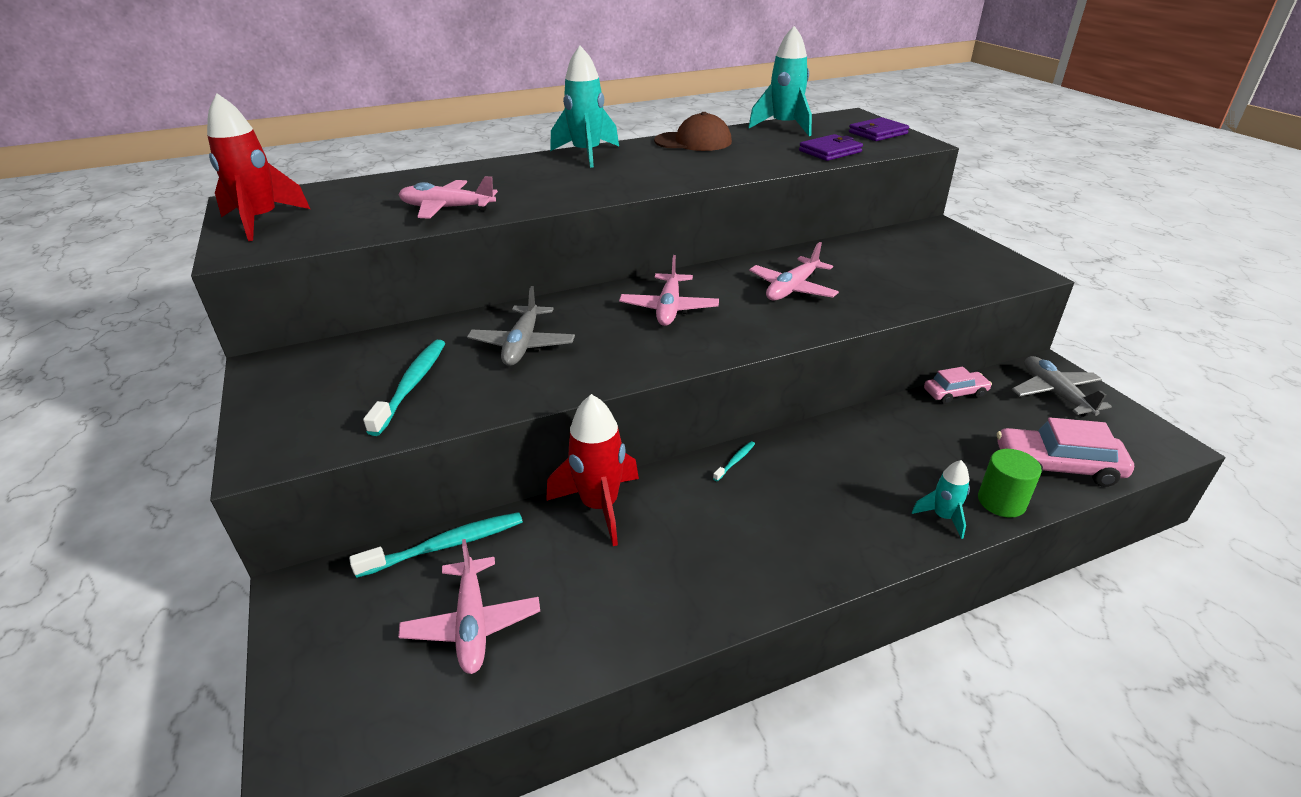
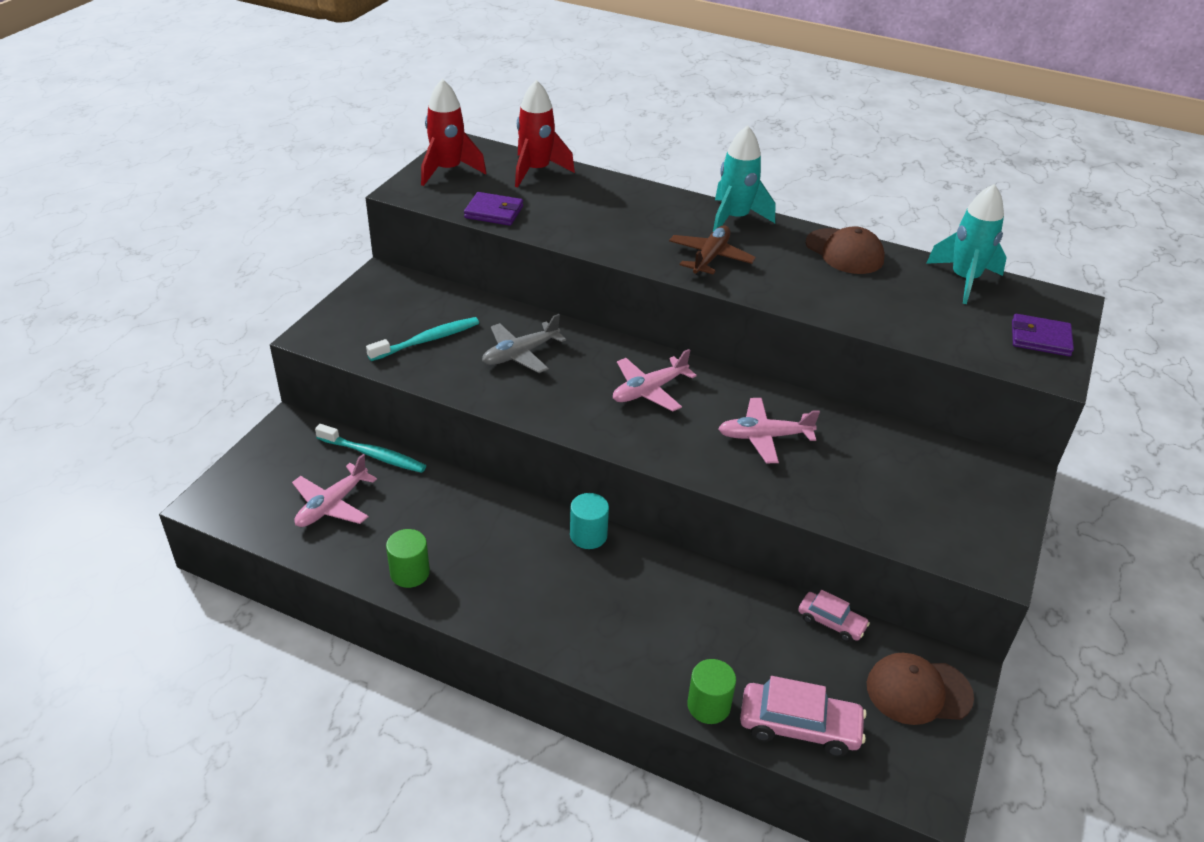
camera: 45 degrees right, 5 degrees up
pink plane [399,176,498,219] -> none
red rocket [546,394,639,546] -> red rocket moved to [515,80,575,187]
turquoise toothbrush [713,441,755,481] -> turquoise cylinder [570,493,609,549]
purple wallet [799,134,863,161] -> purple wallet moved to [464,192,523,226]
turquoise rocket [912,460,970,539] -> none
pink car [997,417,1134,487] -> pink car turned 135 degrees clockwise [740,676,867,757]
grey plane [1012,356,1112,417] -> brown cap [867,653,974,725]
none -> green cylinder [386,529,430,588]
none -> brown plane [669,225,756,276]

